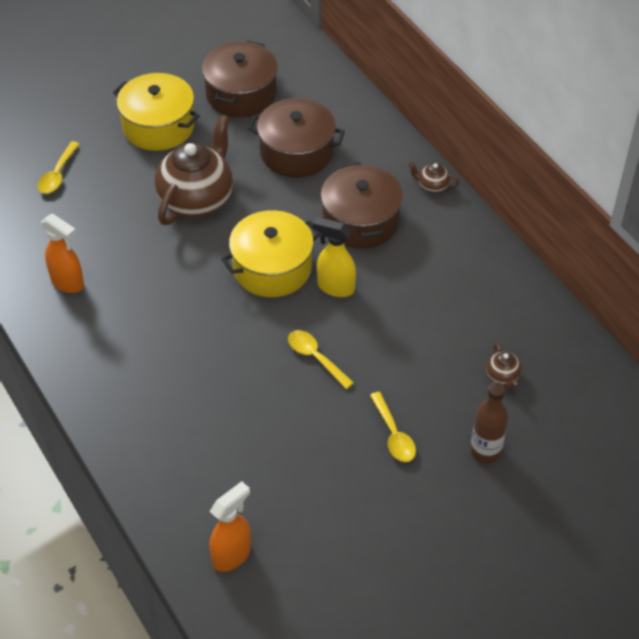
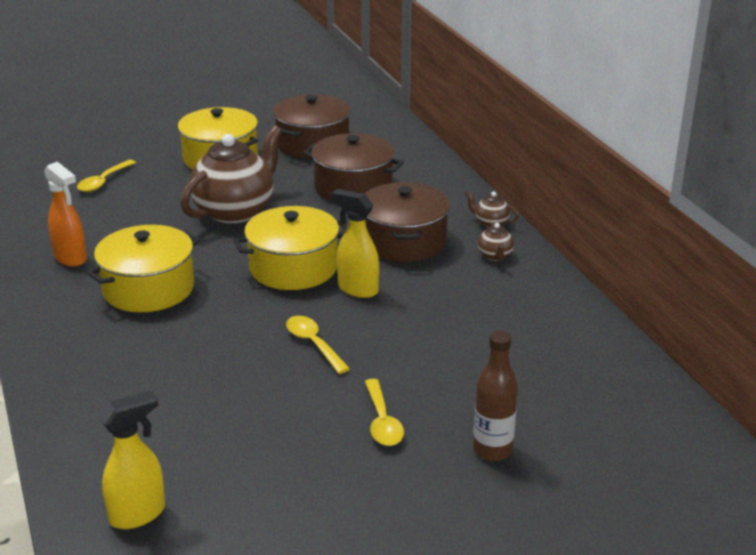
camera: 10 degrees right, 20 degrees down
orange spray bottle [209,481,251,572] -> yellow spray bottle [99,390,165,529]
brown teapot [486,343,522,390] -> brown teapot moved to [477,223,514,261]
none -> yellow pot [87,225,200,312]

